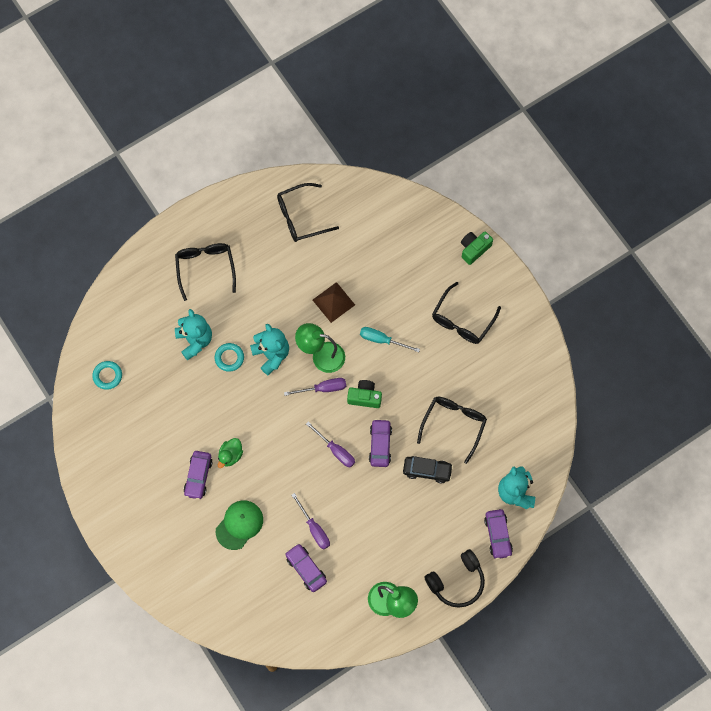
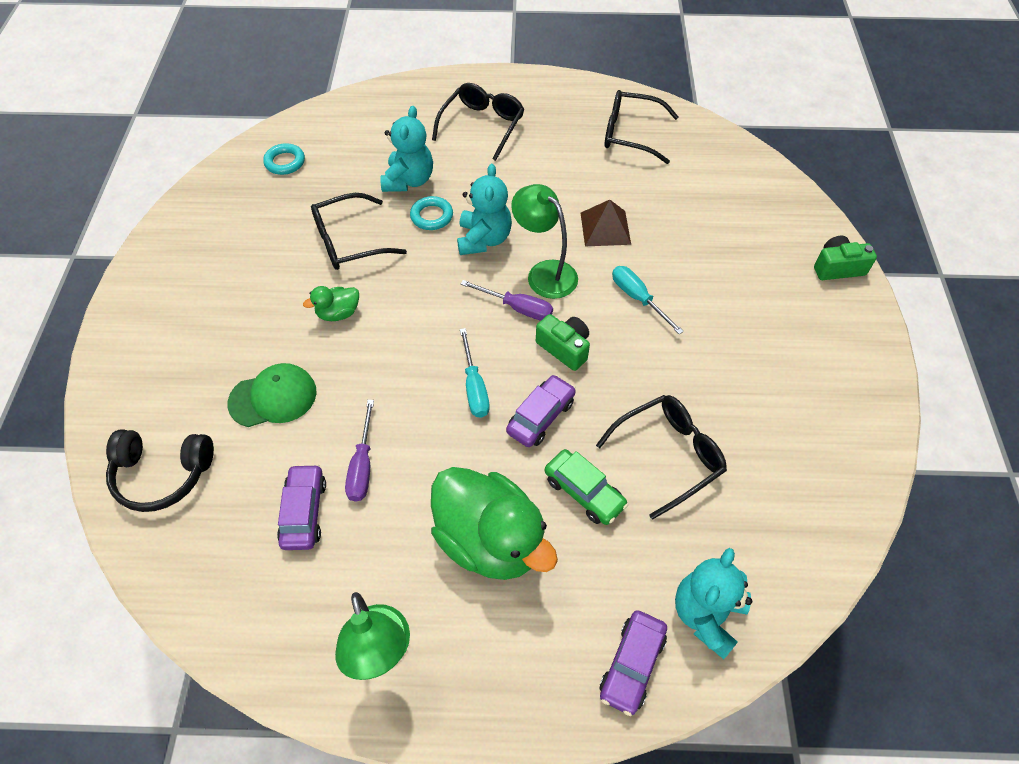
camera: 35 degrees right, 15 degrees down
purple car [184,451,213,500] -> none
purple screwdriver [306,422,355,468] -> turquoise screwdriver [460,328,490,418]
black car [403,456,453,483] -> green car [545,449,628,525]
black headphones [425,549,485,608] -> black headphones moved to [106,429,214,512]
black glasses [432,282,501,344] -> black glasses moved to [311,193,407,270]
none -> green duck [431,467,558,580]

